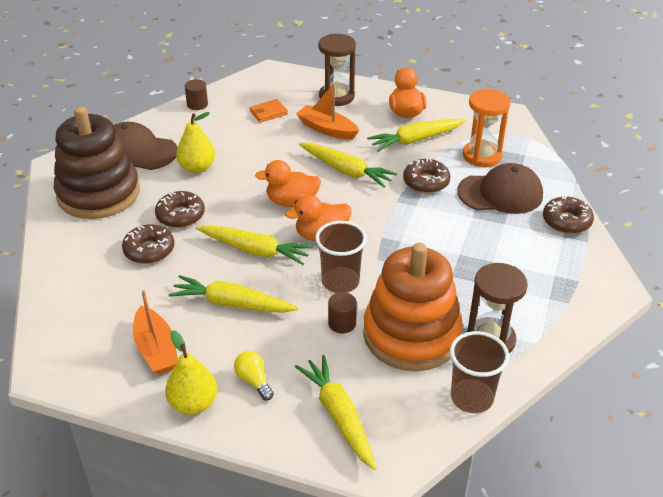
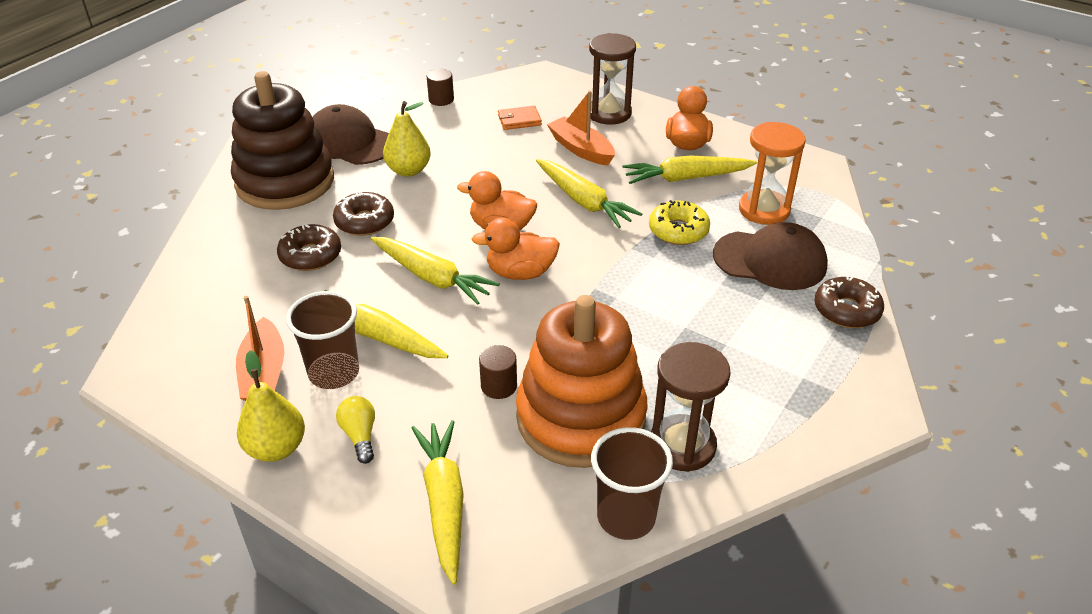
camera: 15 degrees right, 0 degrees up
brown cup [315,221,367,293] -> brown cup moved to [286,291,359,389]
brown donut [403,159,451,193] -> yellow donut [649,200,710,245]

